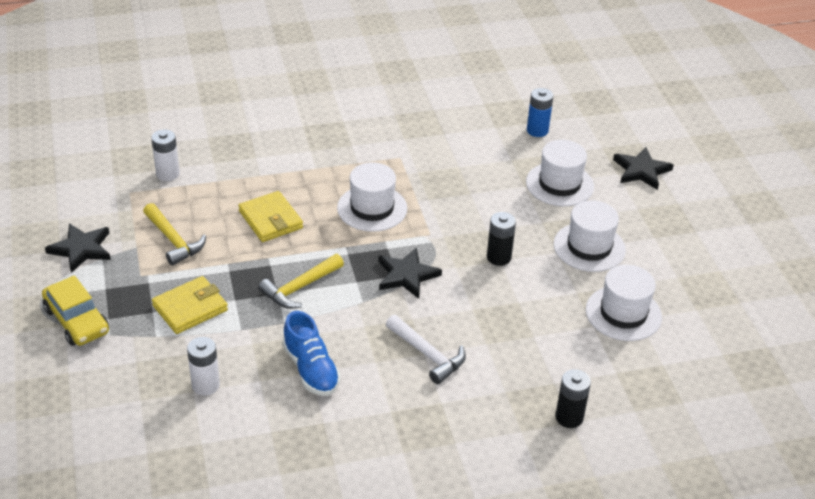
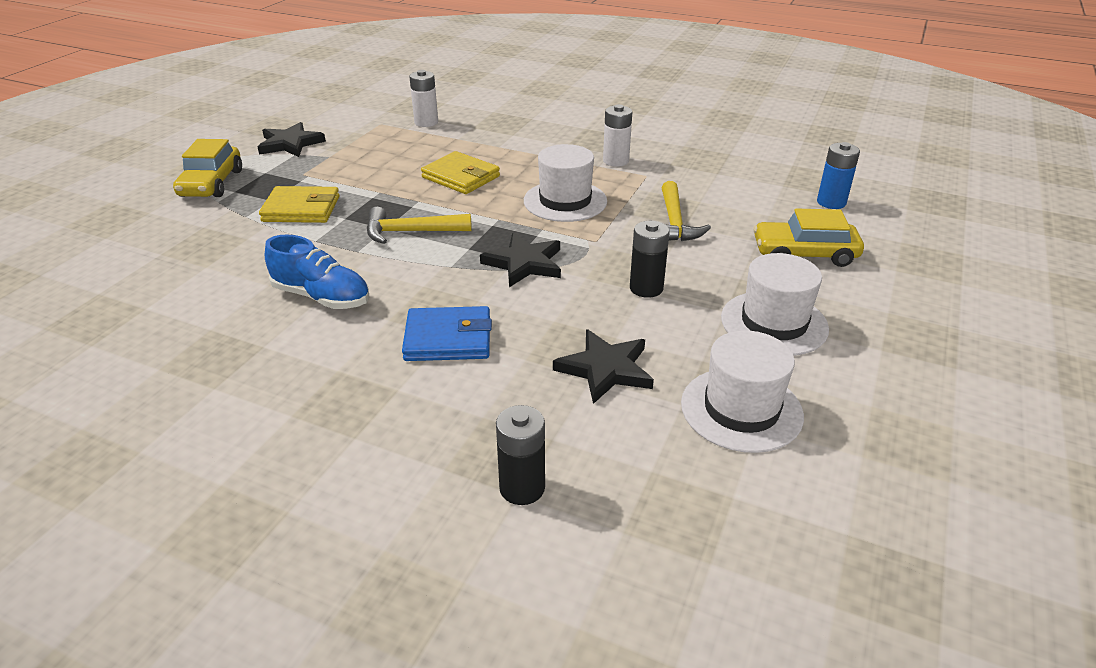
camera: 40 degrees right, 5 degrees down
yellow hammer [143,203,206,266] -> yellow hammer moved to [662,181,711,241]
white battery [187,337,220,396] -> white battery moved to [603,104,632,167]
yellow wallet [238,191,303,242] -> yellow wallet turned 60 degrees counterclockwise [421,151,500,194]
blue shoe [282,311,341,396] -> blue shoe turned 75 degrees counterclockwise [265,234,370,309]
white hammer [386,315,466,384] -> blue wallet [402,306,492,361]
white hat [526,140,594,206] -> yellow car [754,209,864,267]
black star [613,147,674,190] -> black star moved to [553,329,654,404]

